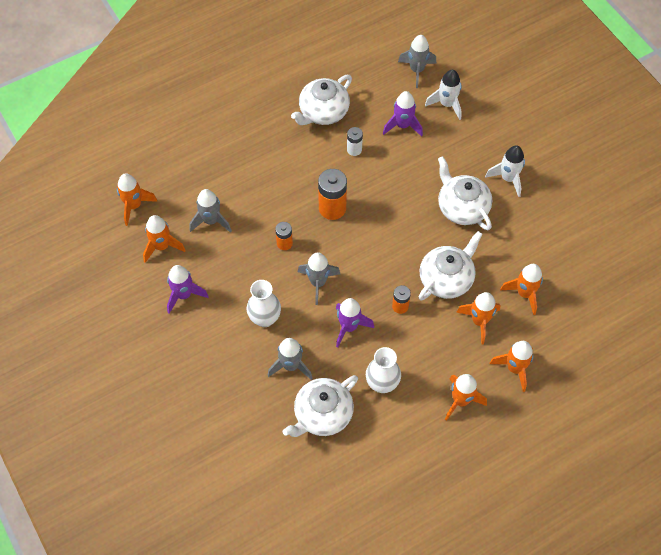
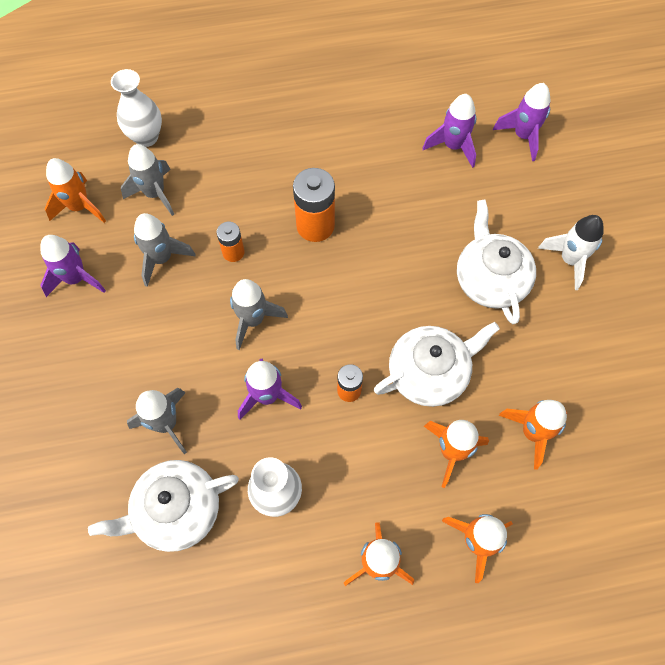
camera: 20 degrees right, 5 degrees up
orange rocket [117,173,158,226] -> none
white vase [247,280,281,327] -> white vase moved to [111,69,162,147]
white teapot [291,75,352,125] -> none
white battery [347,127,363,156] -> none
grey rocket [398,35,436,88] -> grey rocket moved to [134,213,196,287]
white rocket [425,70,462,120] -> purple rocket [493,83,550,161]

